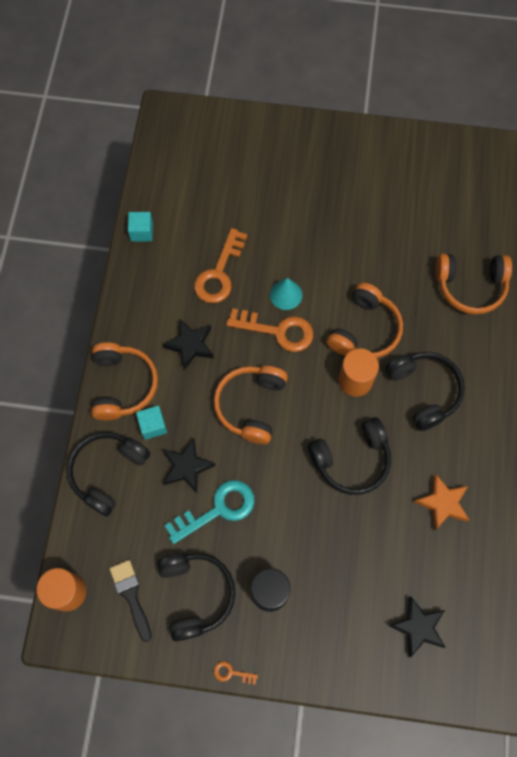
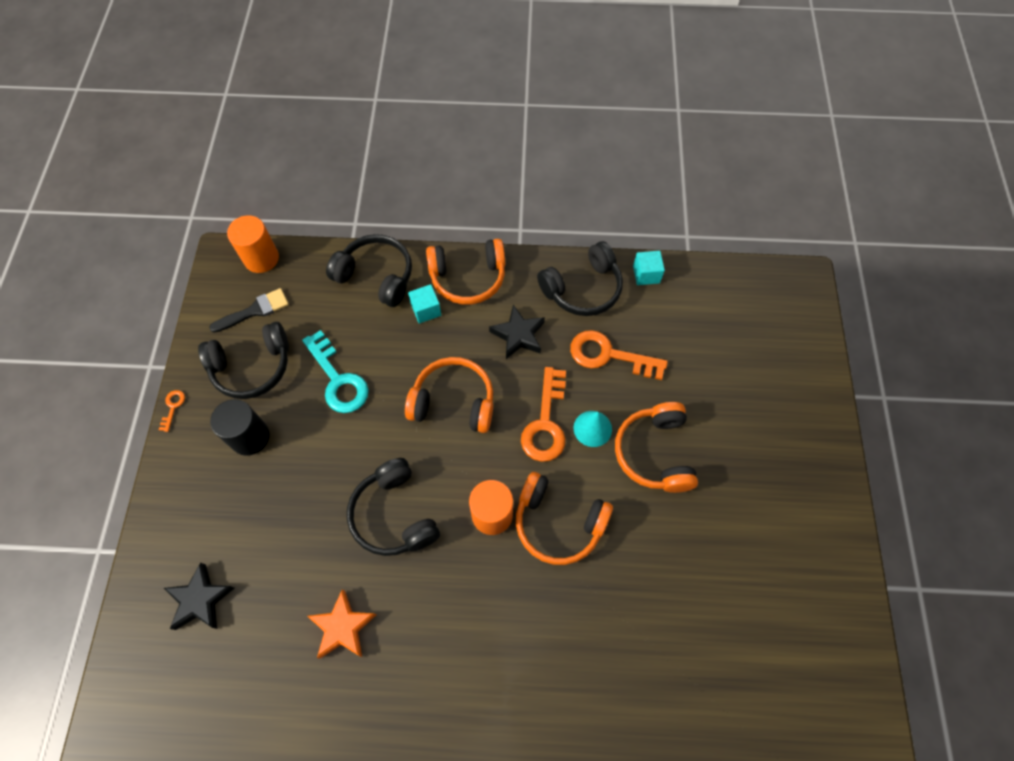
camera: 85 degrees right, 5 degrees down
black star [163,438,216,493] -> none
black headphones [385,352,465,431] -> black headphones moved to [537,241,623,316]
orange headphones [435,254,512,315] -> orange headphones moved to [615,402,698,493]

